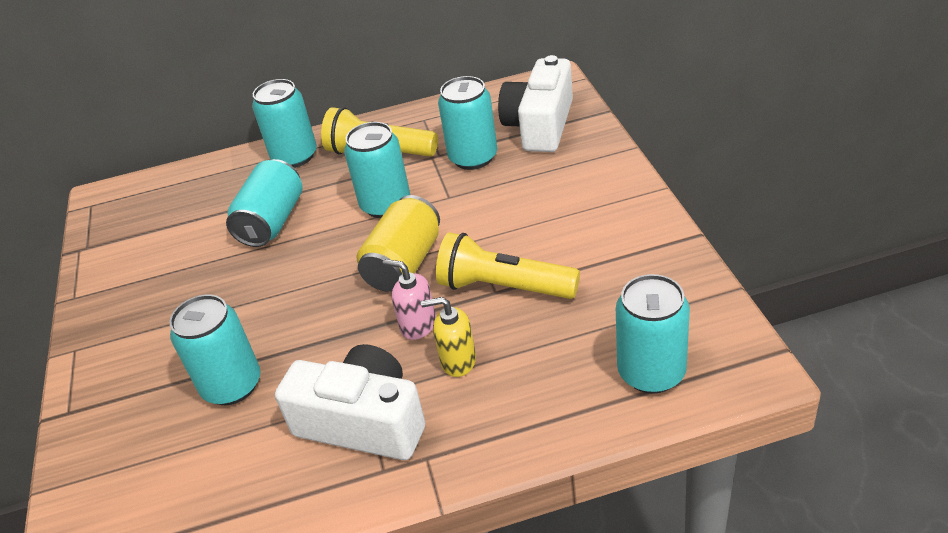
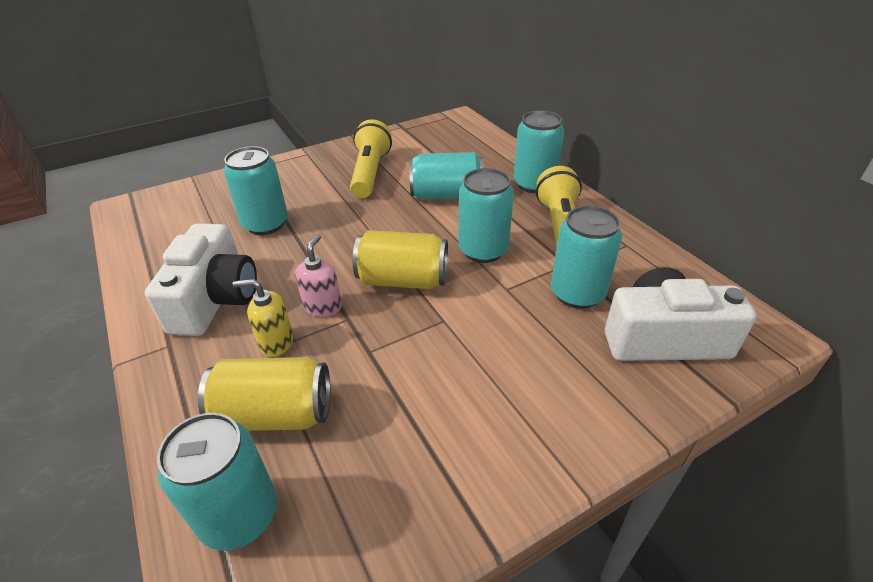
camera: 70 degrees right, 0 degrees up
yellow soap dispenser [421,297,476,377] -> yellow soap dispenser turned 75 degrees counterclockwise [233,279,293,357]
yellow flashlight [436,232,580,299] -> yellow flashlight moved to [350,119,392,198]
none -> yellow can [198,357,330,431]

